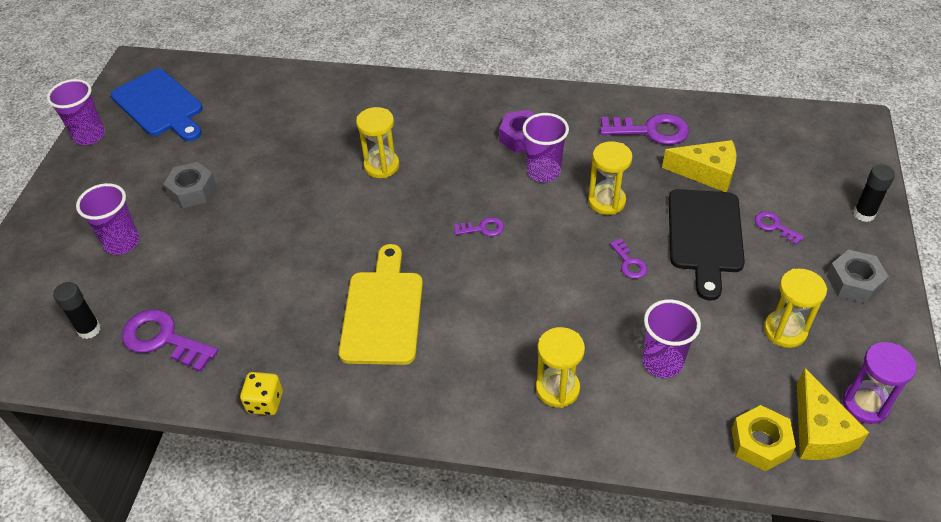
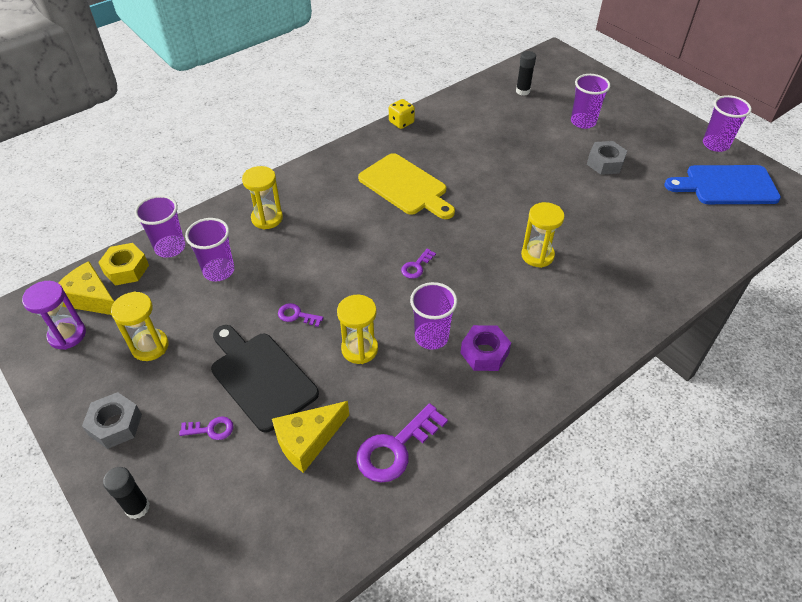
camera: 130 degrees right, 0 degrees up
purple key [122,309,218,372] -> none
none -> purple cup [134,195,185,258]

